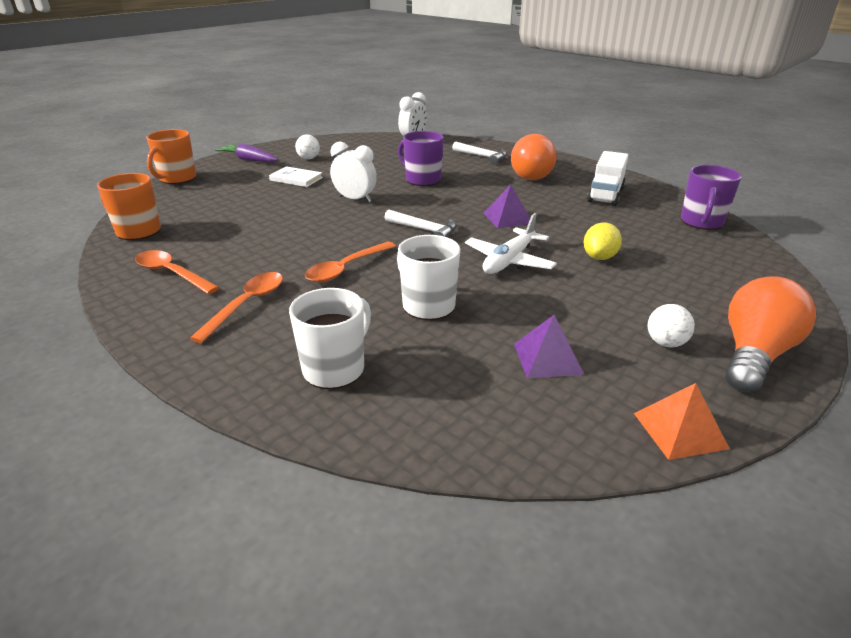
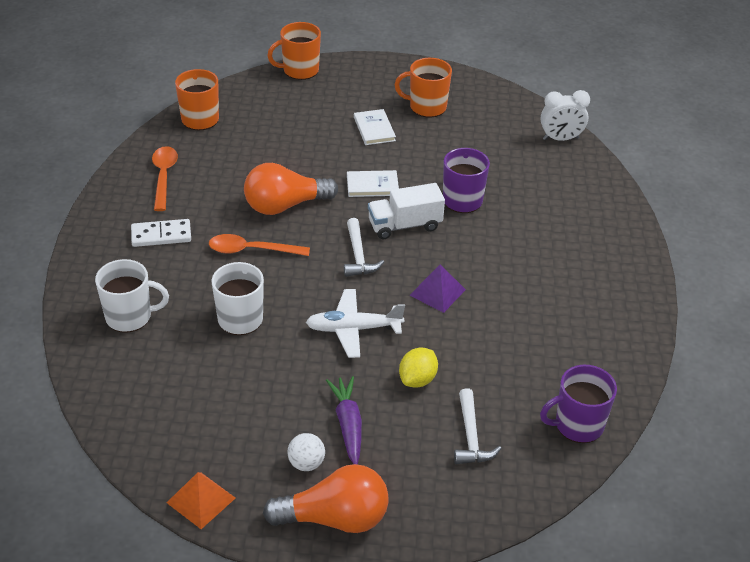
camera: 50 degrees right, 10 degrees up
orange spoon [189,272,283,343] -> white domino [131,219,191,247]
purple carrot [215,144,278,162] -> purple carrot moved to [326,376,362,465]
white ball [295,134,320,159] -> orange mug [394,58,452,118]
white clock [330,142,377,203] -> white book [347,170,399,197]
white hammer [452,142,507,164] -> white hammer moved to [454,388,502,464]
orange light bulb [511,134,557,180] -> orange light bulb moved to [244,163,338,215]
purple pyramid [514,315,584,378] -> none
yellow lemon [583,222,622,260] -> yellow lemon turned 45 degrees counterclockwise [399,348,438,388]
white truck [587,151,629,206] -> white truck moved to [368,183,445,239]

